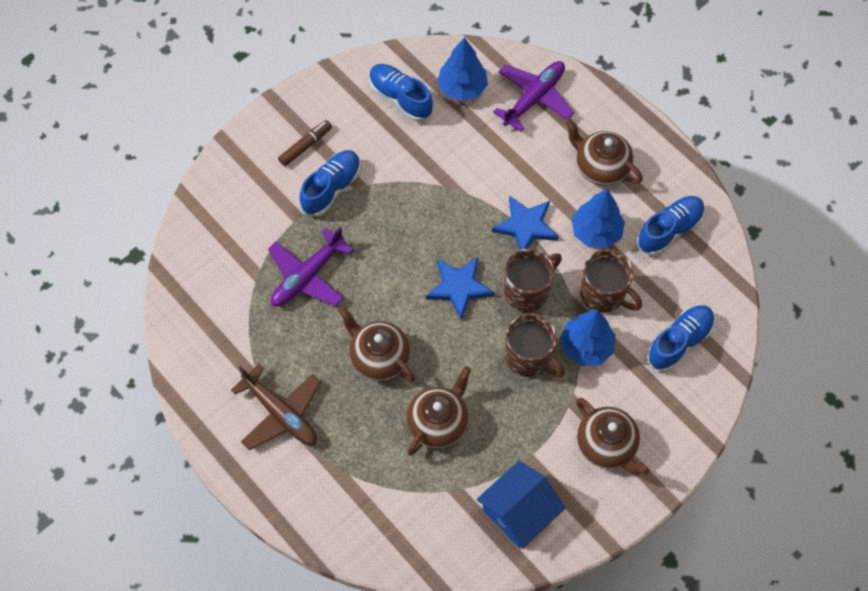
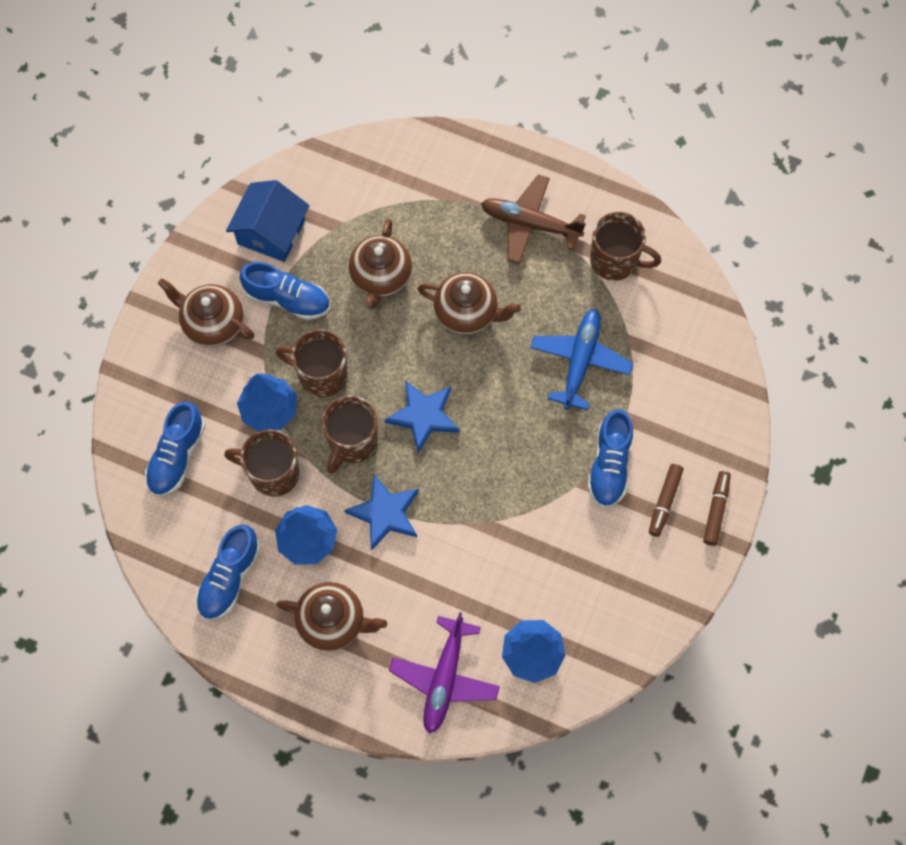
camera: 155 degrees right, 5 degrees up
purple plane [268,227,353,307] -> blue plane [530,309,633,410]
blue shoe [369,64,433,121] -> blue shoe moved to [240,262,330,320]
none -> brown mug [590,212,661,281]
none -> brown marker [703,471,731,546]

